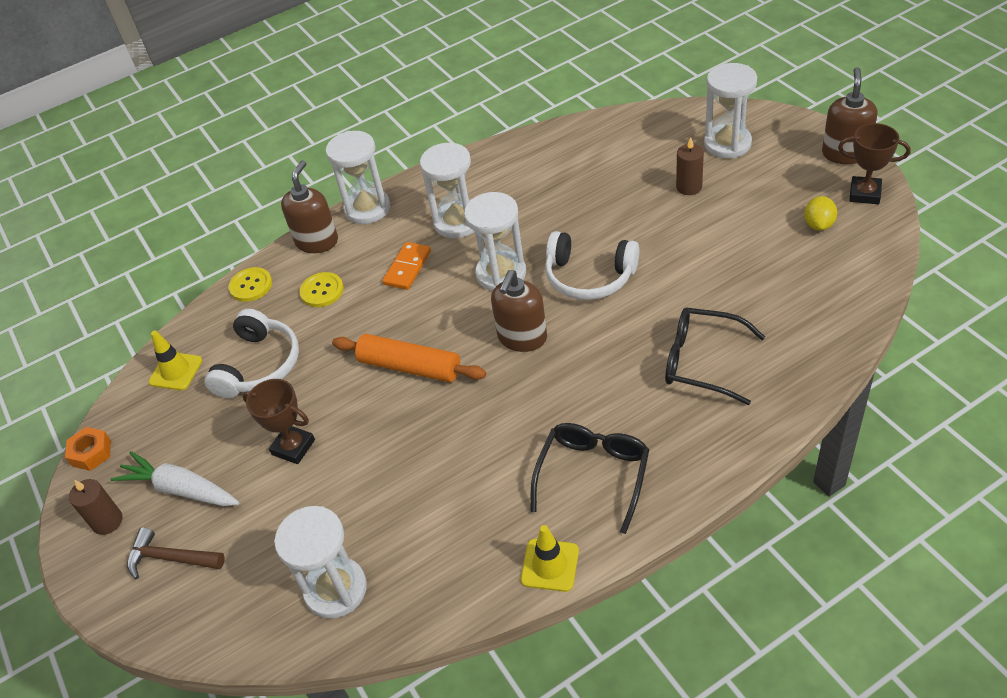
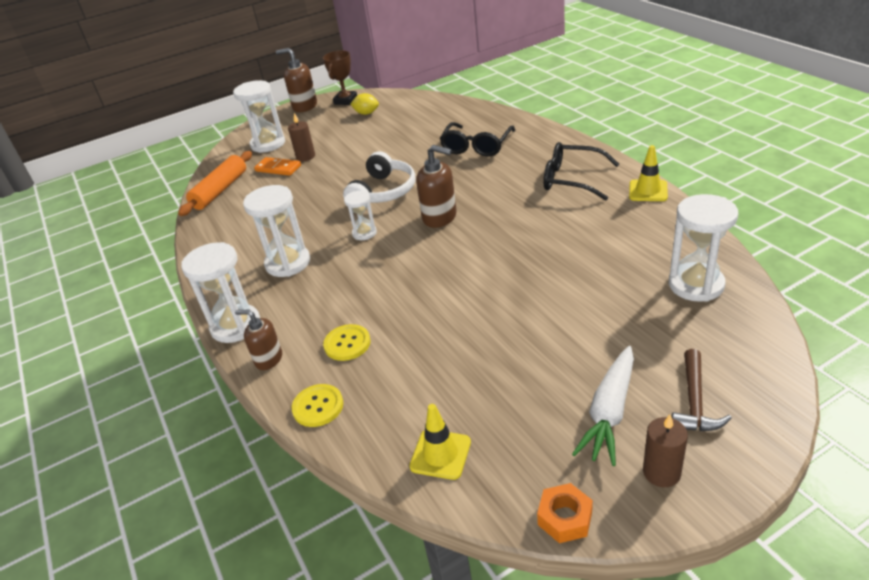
camera: 90 degrees left, 10 degrees down
white headphones [205,309,299,398] -> none
brown trophy [242,379,315,464] -> none
brown soap dispenser [281,160,338,253] -> brown soap dispenser [235,310,282,370], size x0.66
orange rolling pin [332,334,486,382] -> orange rolling pin moved to [178,151,252,216]
orange domino [382,242,431,290] -> orange domino moved to [254,157,301,176]
white hourglass [464,192,526,291] -> white hourglass [344,191,377,240], size x0.57

